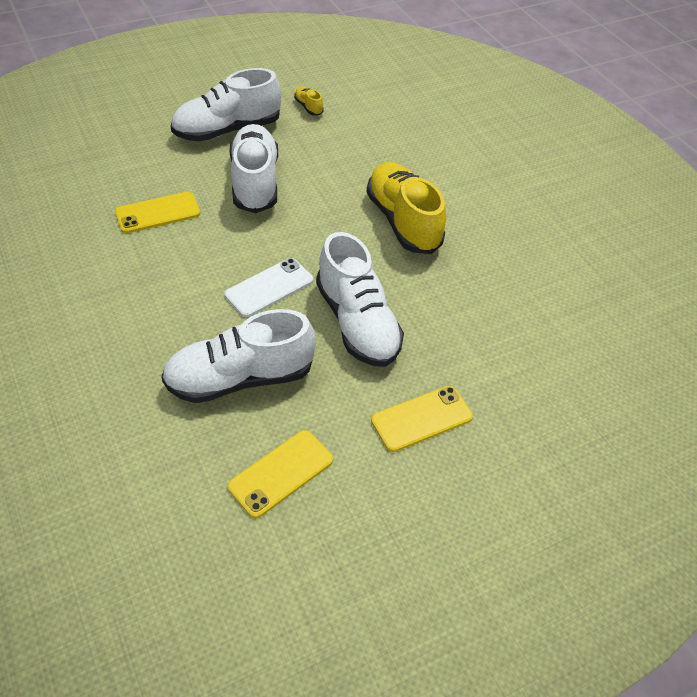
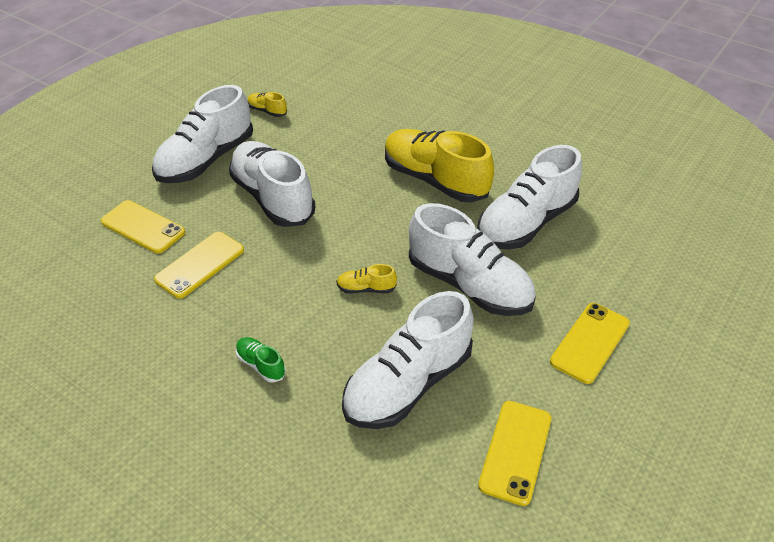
camera: 25 degrees left, 5 degrees down
white phone [225,258,313,317] -> yellow shoe [336,264,397,293]
none -> yellow phone [101,200,185,254]
none -> green shoe [236,337,286,383]
none -> white shoe [477,145,582,249]

